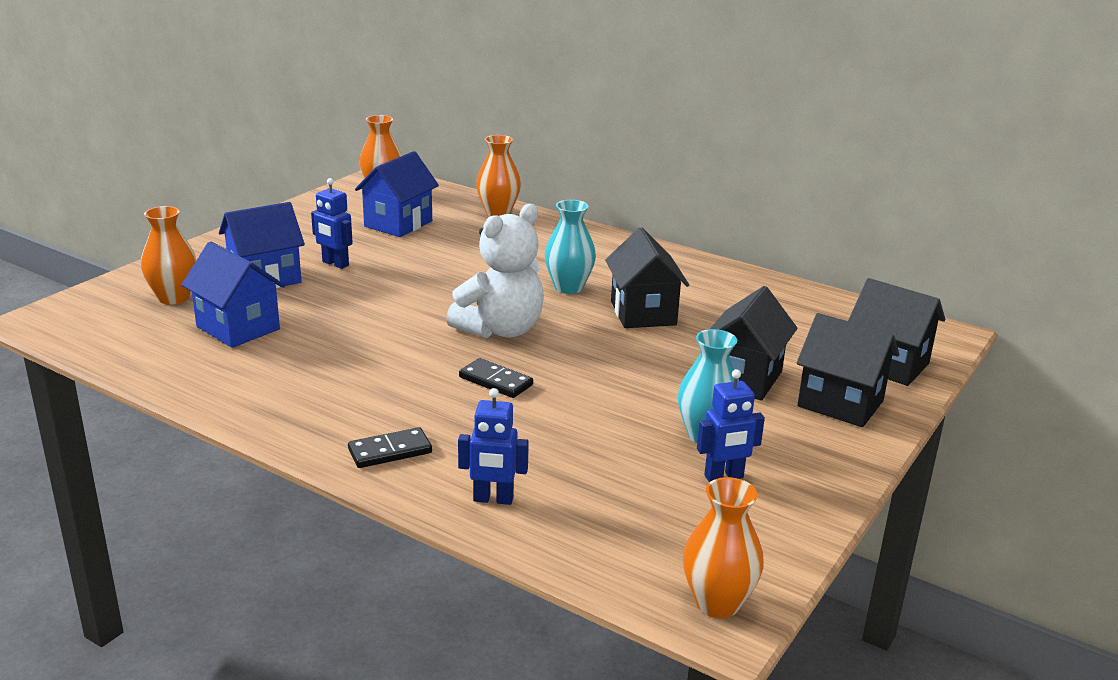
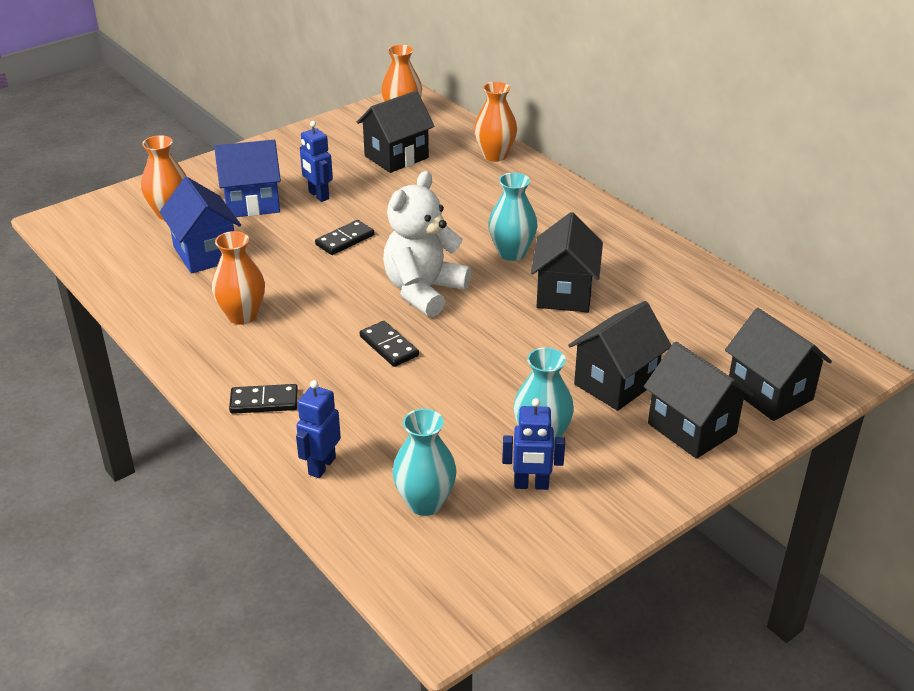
camera: 20 degrees right, 10 degrees up
blue house [355,151,439,237] -> black house [357,91,435,173]
white teddy bear [446,204,544,338] -> white teddy bear turned 150 degrees clockwise [383,171,471,317]
blue robot [458,388,529,505] -> blue robot turned 90 degrees clockwise [296,380,341,478]
orange vase [683,477,764,618] -> orange vase moved to [212,231,265,325]
none -> black domino [315,220,374,255]
none -> turquoise vase [392,409,456,516]

